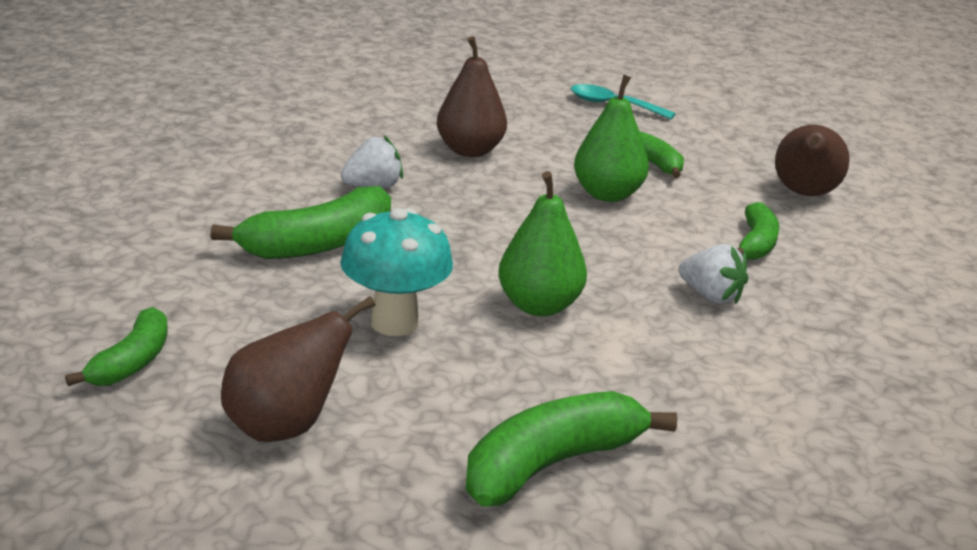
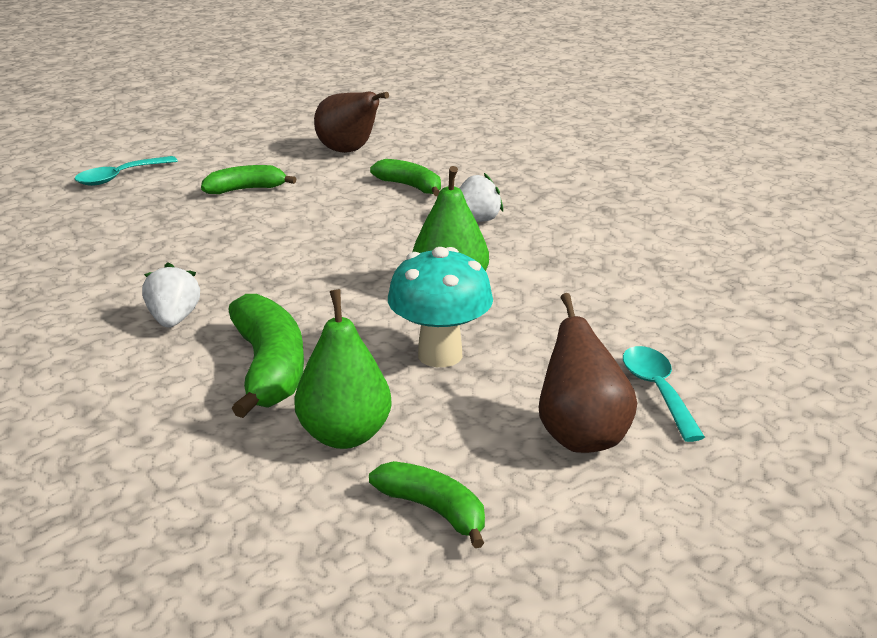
camera: 65 degrees left, 0 degrees up
brown pear [437,36,507,157] -> none
green banana [465,391,677,506] -> none
green pear [574,75,649,202] -> green pear moved to [294,289,392,449]
none -> turquoise spoon [623,346,705,442]

